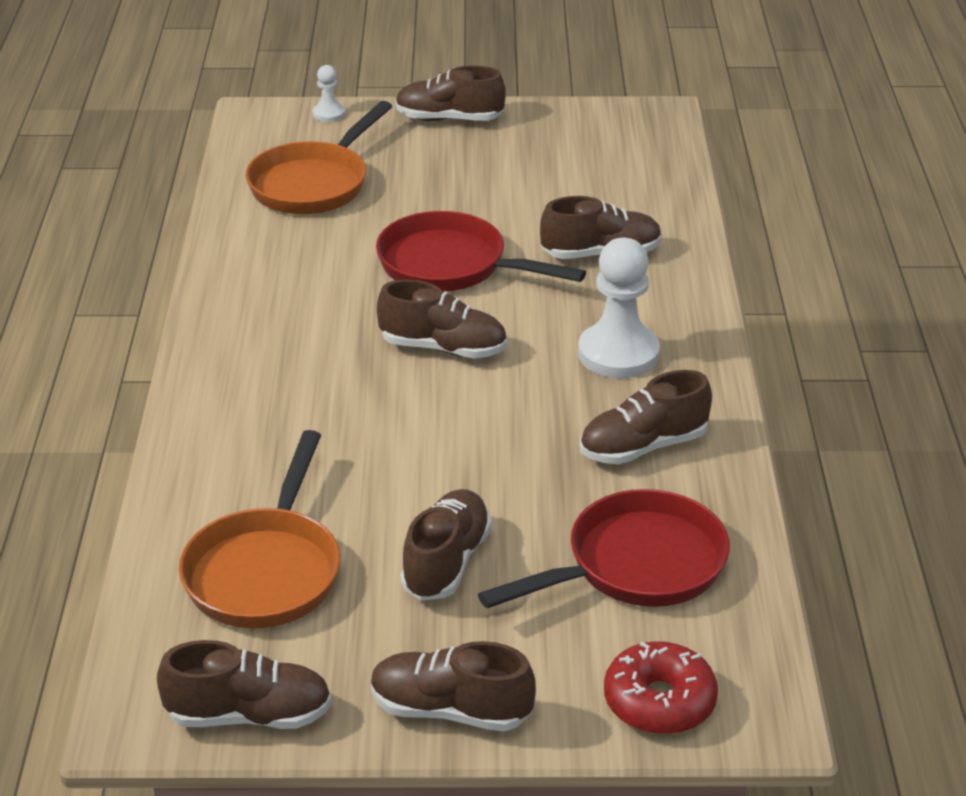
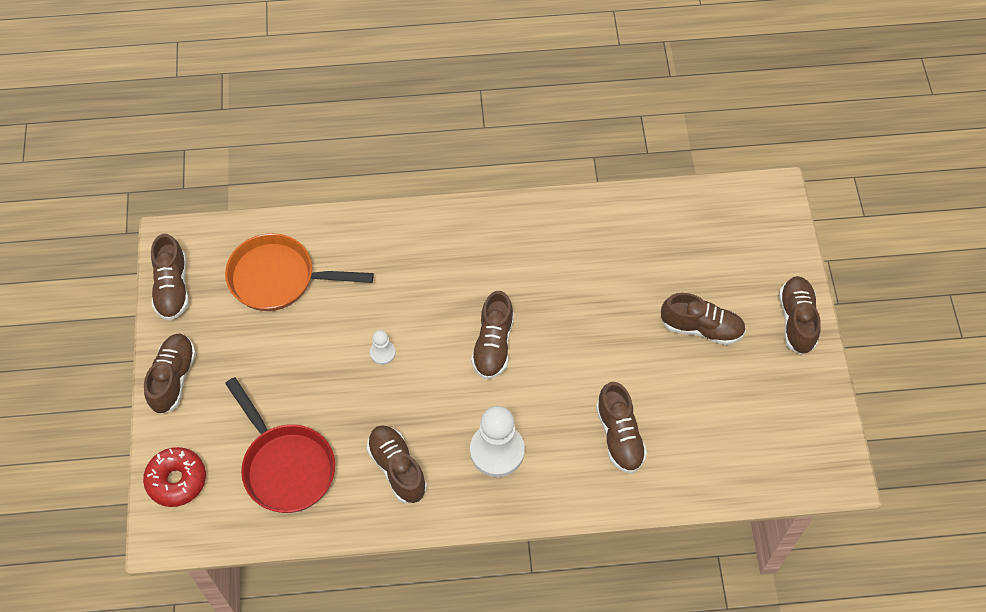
camera: 85 degrees right, 25 degrees up
orange pan [246,101,392,214] -> none
white pawn [313,65,345,122] -> white pawn moved to [370,330,396,365]
red pan [376,211,586,292] -> none
brown shoe [400,489,492,600] -> brown shoe moved to [661,293,746,345]

